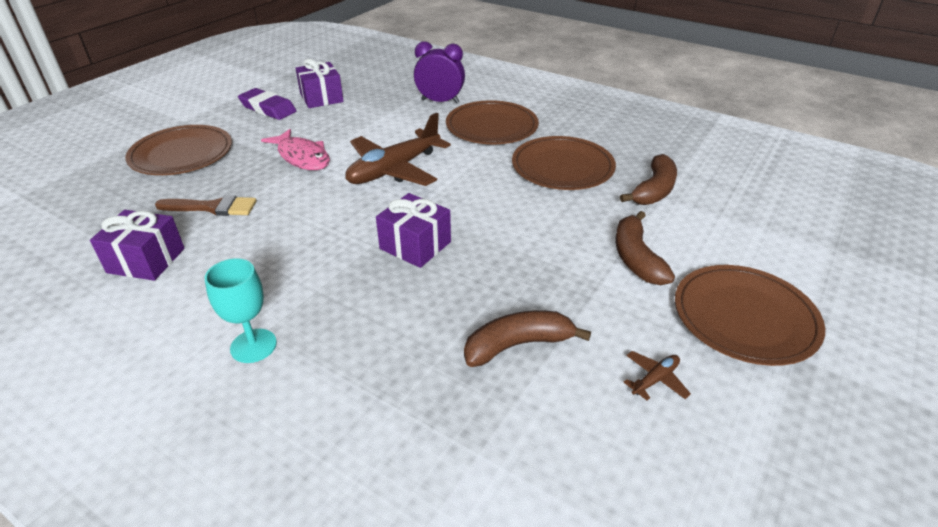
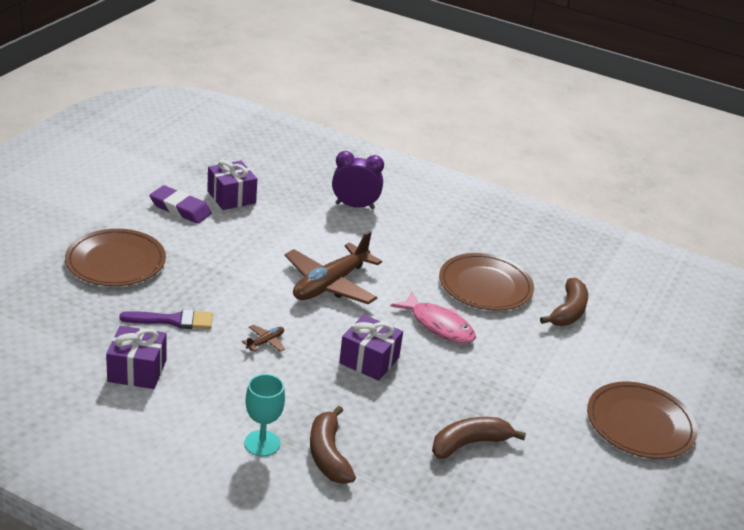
camera: 10 degrees left, 5 degrees down
brown brush [155,195,256,216] -> purple brush [119,309,213,329]
pink fish [261,129,330,170] -> pink fish moved to [390,291,476,344]
brown plate [446,100,539,144] -> none
brown banana [615,211,675,285] -> brown banana moved to [310,406,356,484]
brown plane [624,351,691,400] -> brown plane moved to [242,325,285,352]

